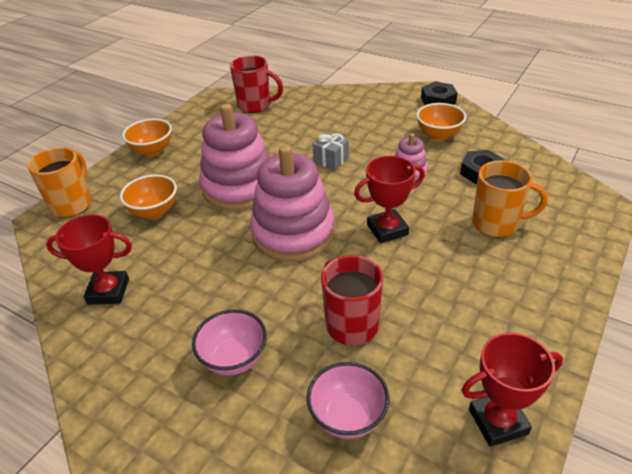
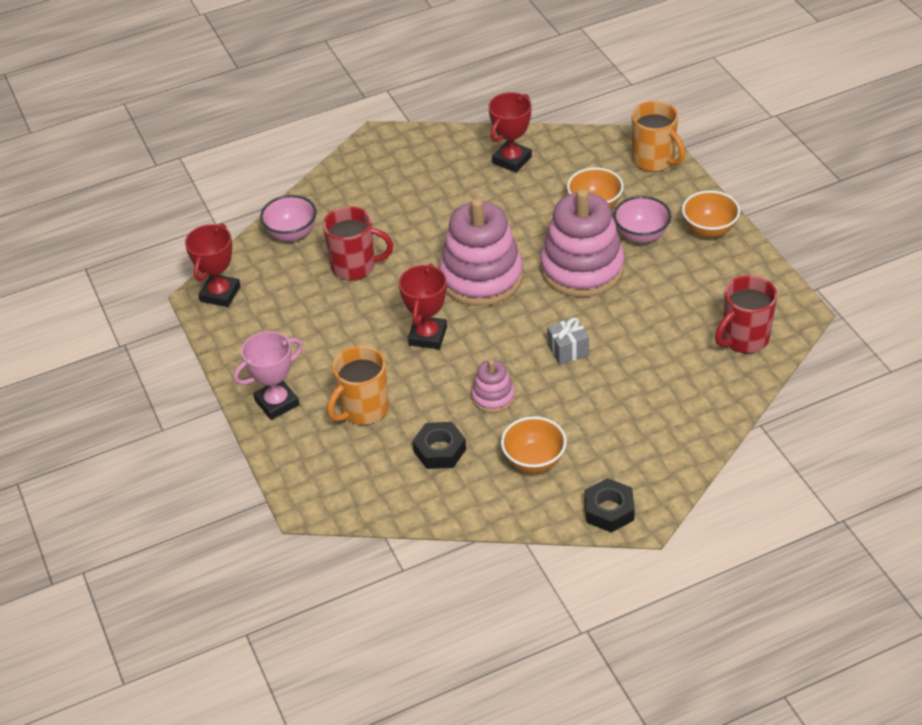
camera: 125 degrees right, 5 degrees up
pink bowl [192,310,267,376] -> pink bowl moved to [613,196,671,243]
none -> pink trophy [234,331,303,420]

